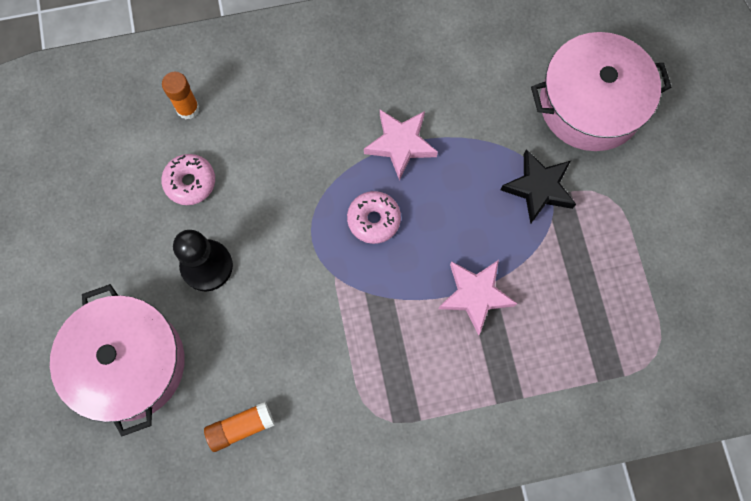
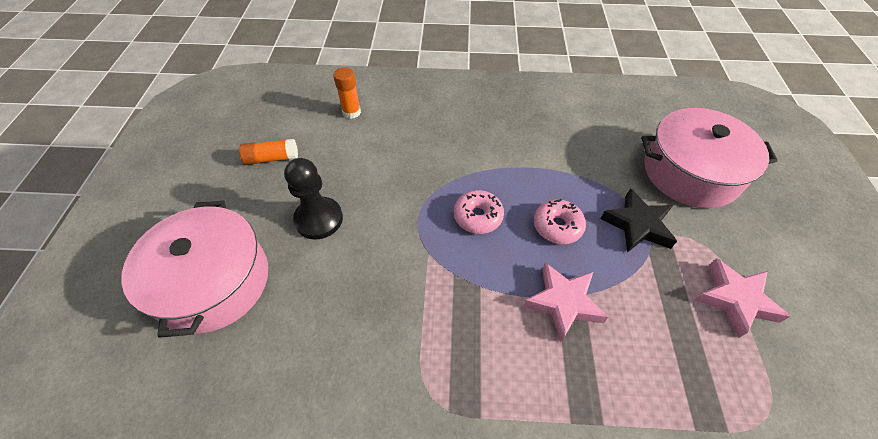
camera: 15 degrees right, 20 degrees down
pink donut [161,154,215,205] -> pink donut moved to [534,199,586,244]
orange glue stick [204,402,275,452] -> orange glue stick moved to [239,139,298,165]
pink star [364,110,438,180] -> pink star moved to [695,258,790,338]

